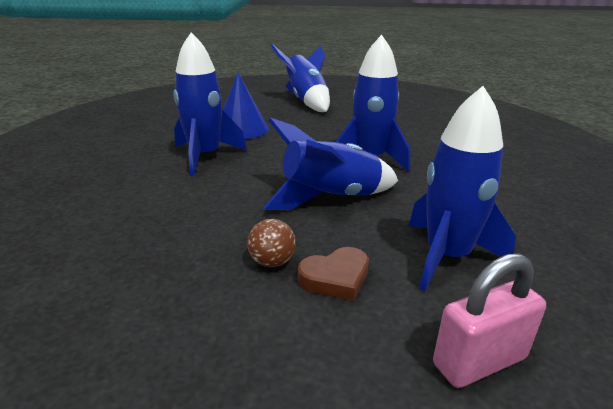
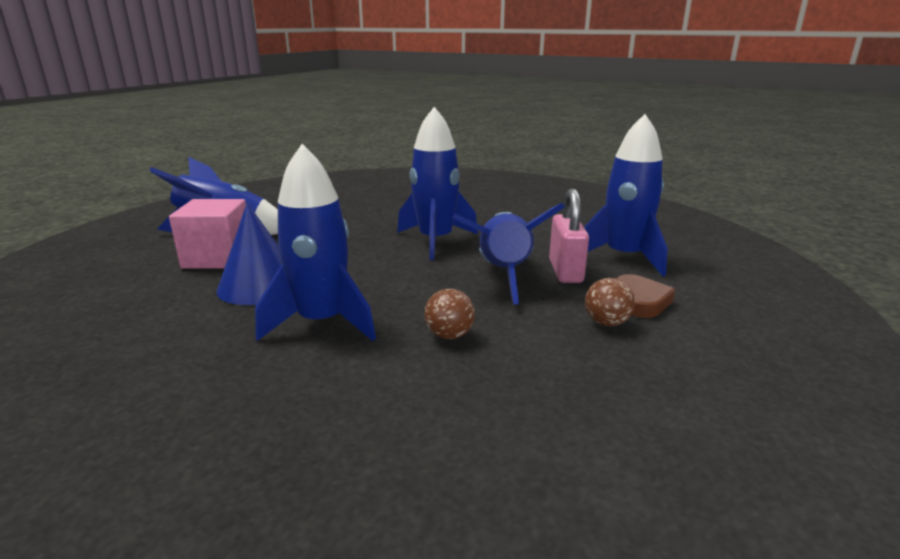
camera: 65 degrees left, 5 degrees down
pink padlock [433,253,546,388] -> pink padlock moved to [549,189,589,283]
none -> pink cube [169,199,246,269]
none -> brown ball [424,289,475,339]

